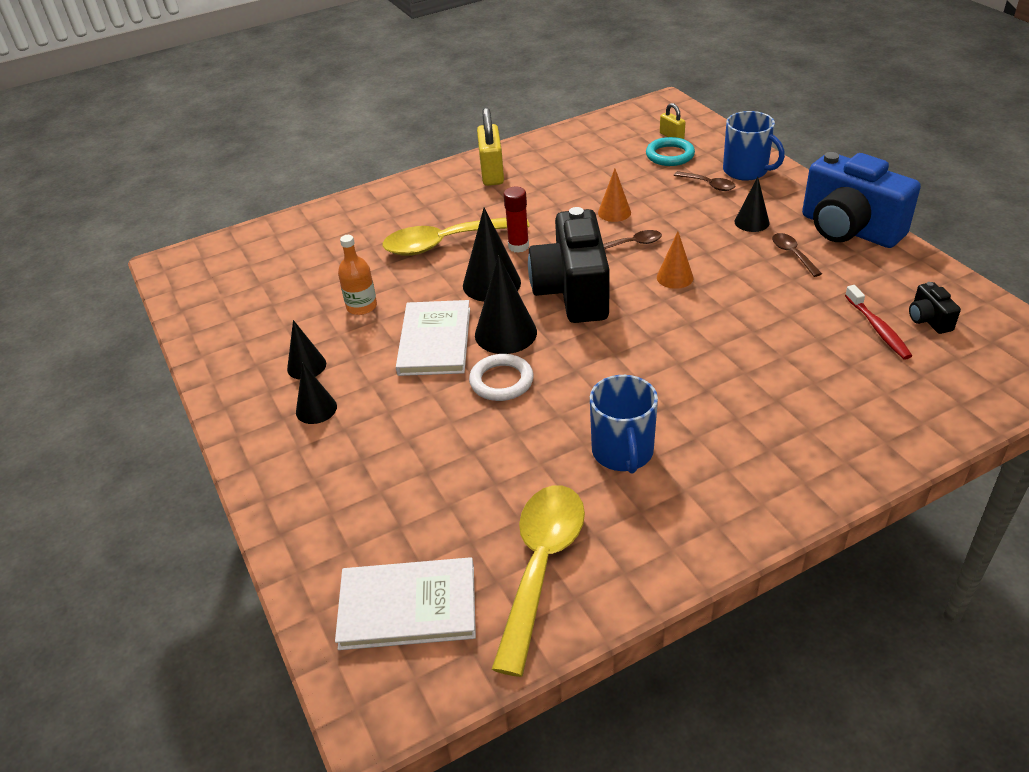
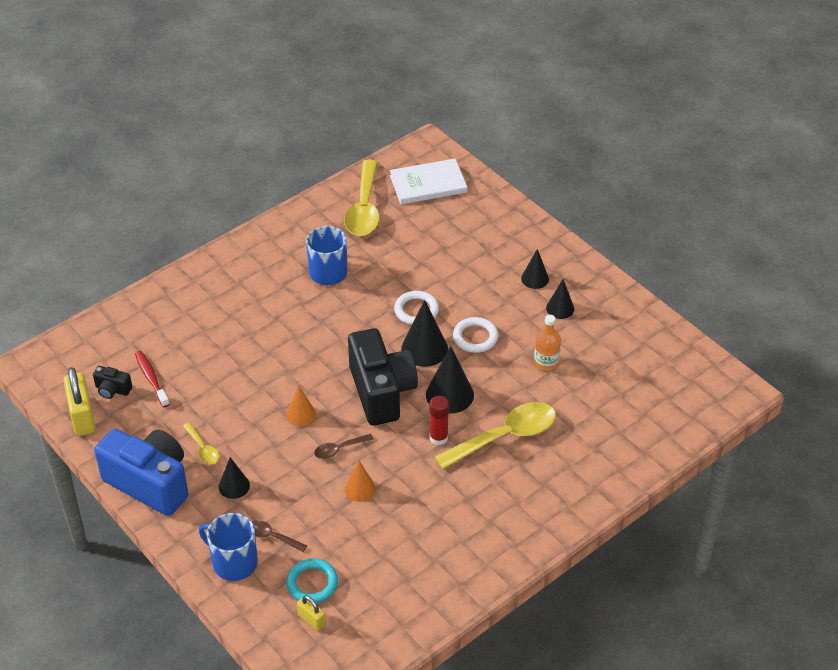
camera: 165 degrees right, 5 degrees up
white book [396,300,470,376] -> white ring [453,317,498,353]
yellow padlock [477,107,504,186] -> yellow padlock moved to [63,367,96,436]
brown spoon [772,233,822,277] -> yellow spoon [183,422,219,464]
black camera [909,282,961,334] -> black camera turned 135 degrees clockwise [93,366,132,399]

